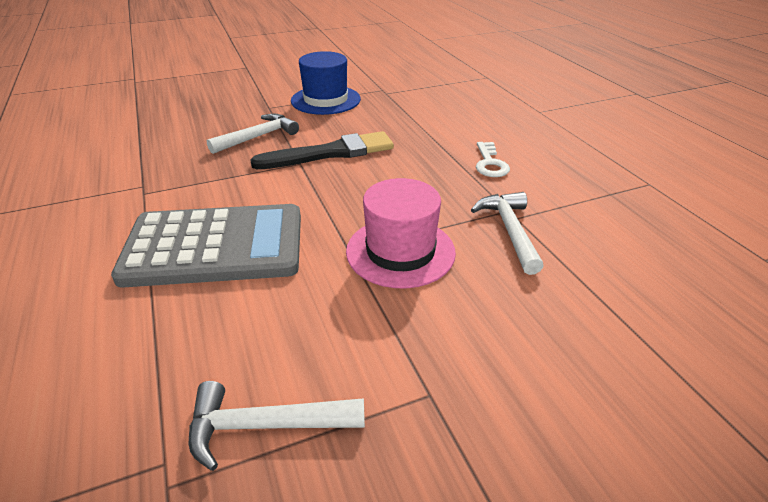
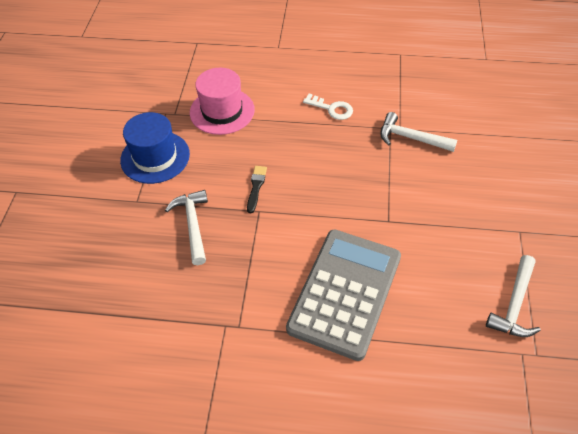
camera: 60 degrees left, 15 degrees up
black brush [250,131,394,169] -> black brush [247,166,267,213], size x0.48
pink hat [346,178,456,288] -> pink hat moved to [190,68,255,135]

